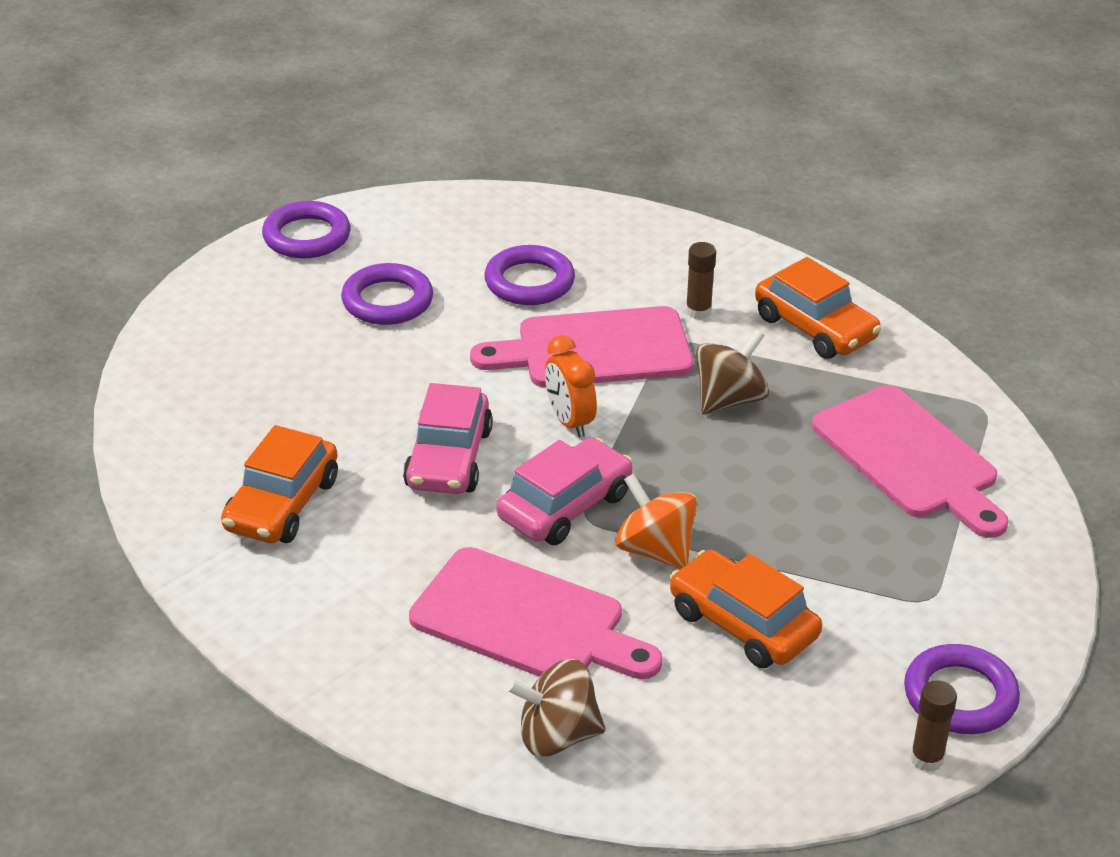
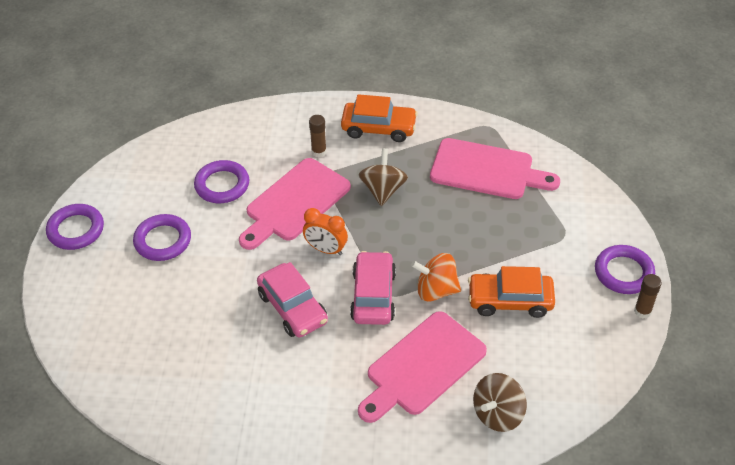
camera: 40 degrees left, 10 degrees up
orange car [221,425,338,543] -> none
pink cutting board [409,547,663,679] -> pink cutting board turned 150 degrees clockwise [358,311,487,423]

